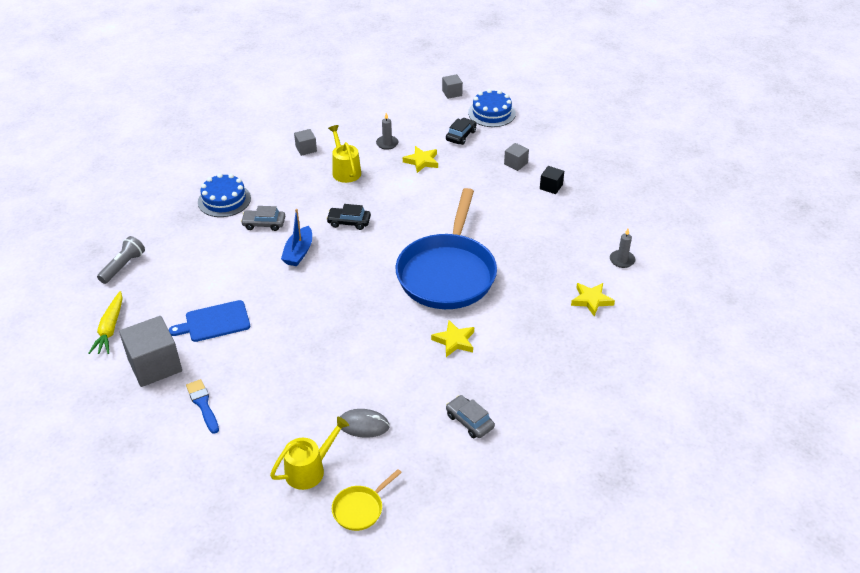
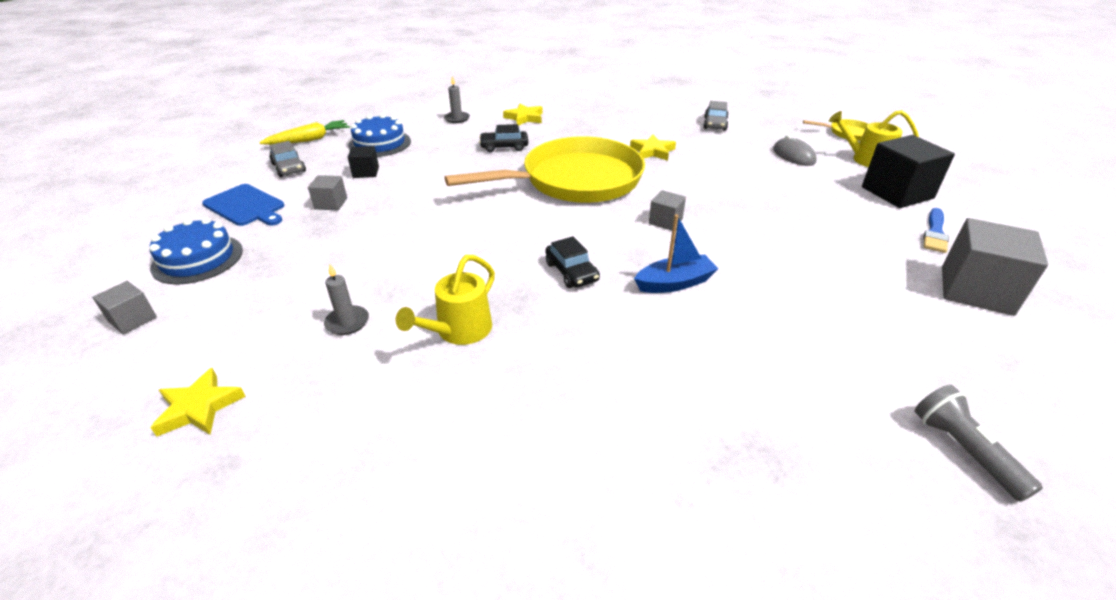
camera: 125 degrees left, 5 degrees down
yellow carrot [89,291,123,354] -> yellow carrot moved to [259,120,350,145]
grey flashlight [97,236,145,284] -> grey flashlight turned 75 degrees clockwise [915,385,1043,502]
blue cutting board [169,300,250,342] -> blue cutting board moved to [202,184,284,226]
blue cake [198,173,251,217] -> blue cake moved to [348,114,411,157]
grey car [241,206,285,231] -> grey car moved to [269,141,306,177]
grey cube [294,129,317,156] -> grey cube moved to [649,190,686,231]
blue pan [396,188,497,309] -> yellow pan [445,136,645,203]
yellow star [403,146,438,173] -> yellow star moved to [150,368,246,437]
black car [446,118,477,145] -> black car moved to [479,124,528,152]
none -> black cube [862,135,955,208]

